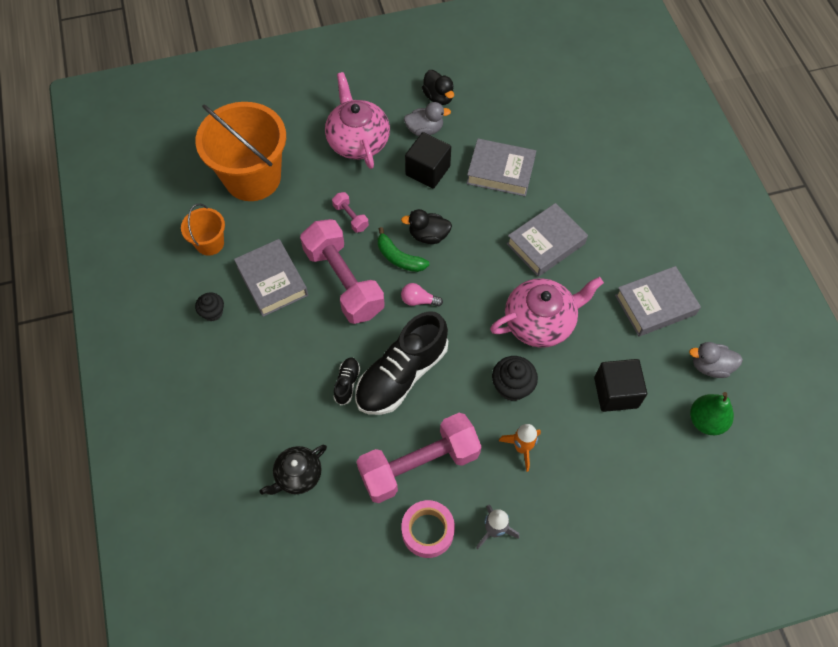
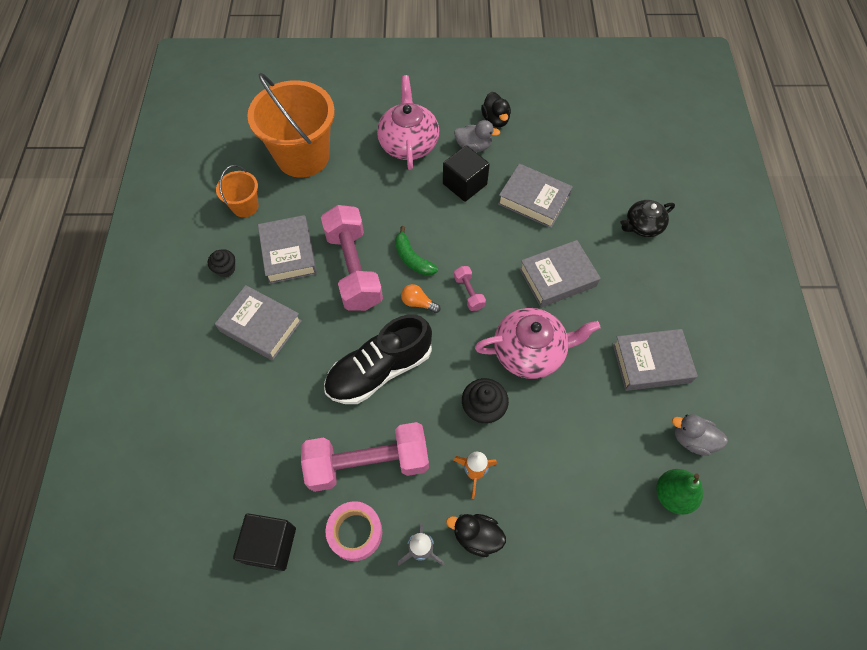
camera: 15 degrees right, 0 degrees up
black teapot [259,445,327,495] -> black teapot moved to [620,200,675,237]
pink dumbbell [332,192,369,233] -> pink dumbbell moved to [454,266,486,311]
black shoe [334,357,360,405] -> none
black duck [401,209,452,244] -> black duck moved to [446,514,506,557]
pink light bulb [401,283,443,307] -> orange light bulb [401,284,440,313]
black cube [594,359,647,412] -> black cube moved to [233,513,296,571]
none -> grey book [215,285,302,360]

